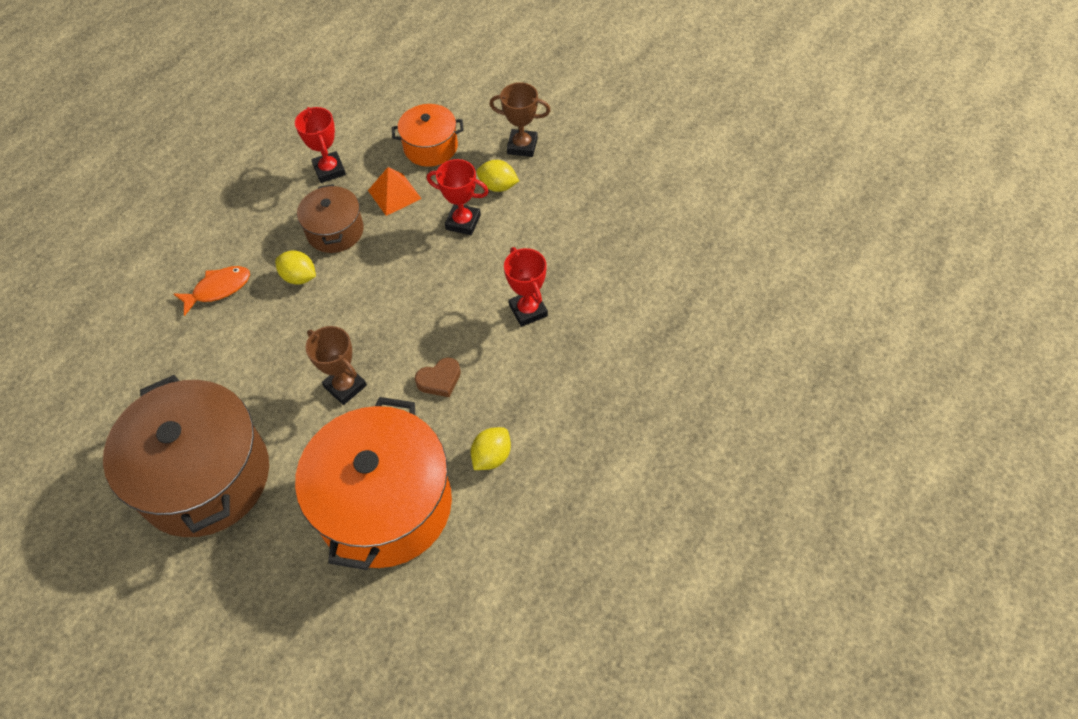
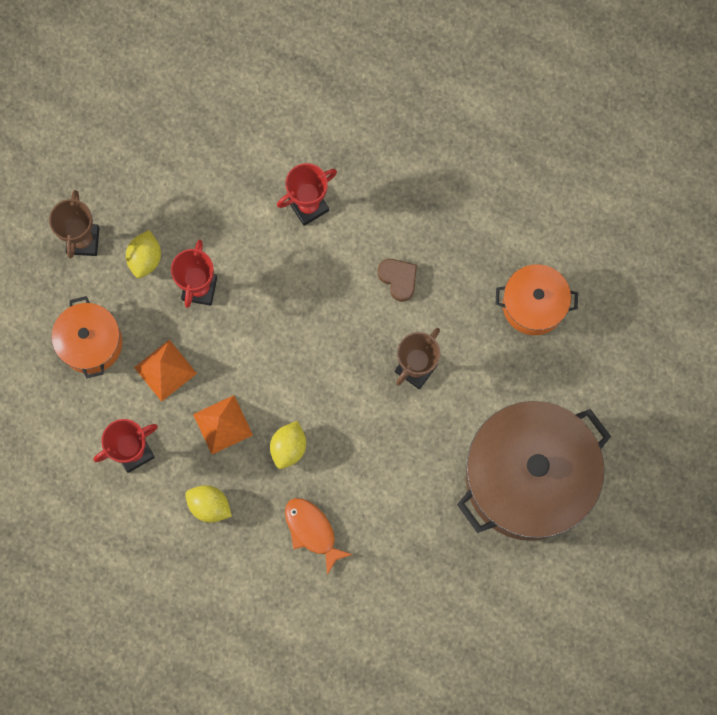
camera: 100 degrees left, 20 degrees up
orange pot [295,397,452,570] -> orange pot [496,264,578,335], size x0.51
brown pot [297,184,364,253] -> orange pyramid [193,395,253,454]
yellow lemon [471,427,511,470] -> yellow lemon moved to [185,485,232,523]

